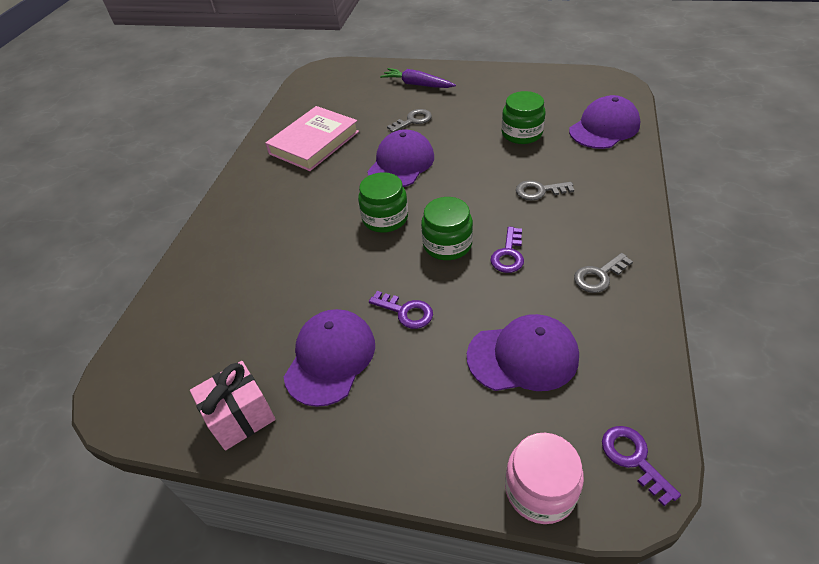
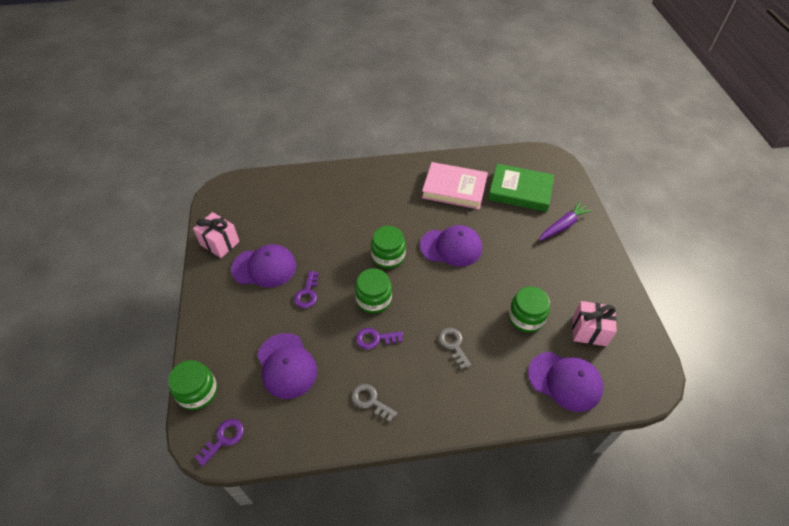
camera: 65 degrees right, 5 degrees up
purple carrot [380,68,456,88] -> purple carrot turned 45 degrees clockwise [539,201,592,241]
grey key [387,109,432,132] -> none
pink jar [505,433,584,524] -> green jar [168,360,217,410]
none -> green book [488,164,554,212]
none -> pink gift [573,301,617,346]

